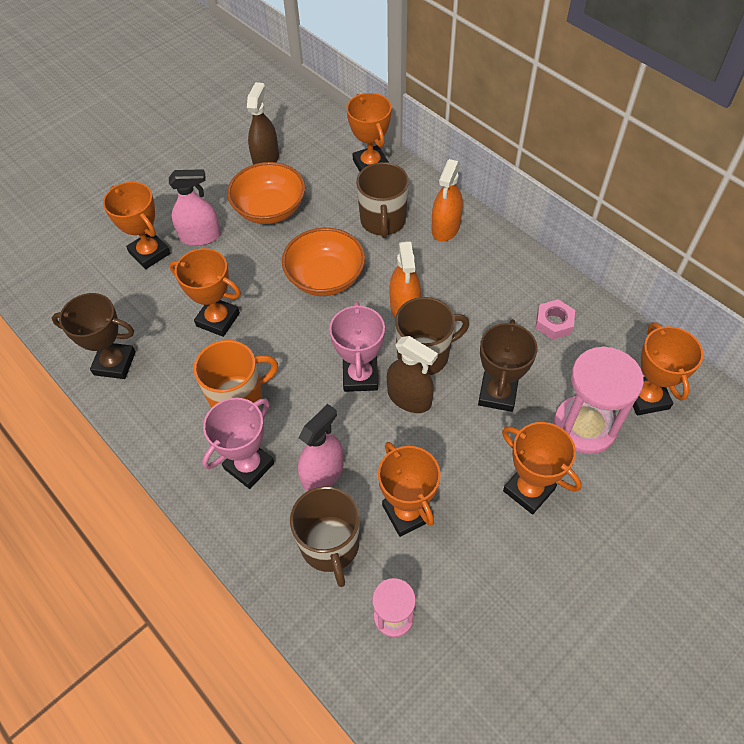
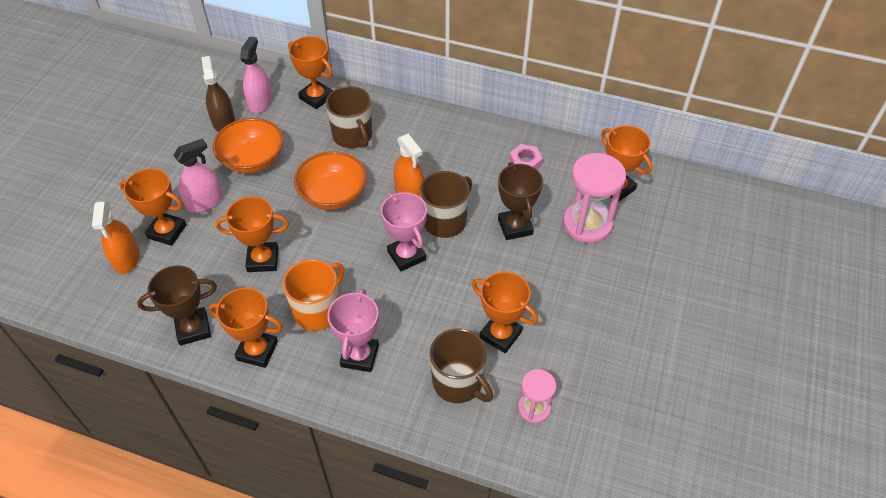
camera: 30 degrees left, 5 degrees down
pink spray bottle [298,404,344,492] -> pink spray bottle moved to [240,36,272,113]
brown spray bottle [387,336,438,413] -> none
orange spray bottle [432,159,463,242] -> orange spray bottle moved to [92,201,140,274]
orange trophy [502,422,582,514] -> orange trophy moved to [209,288,283,368]

